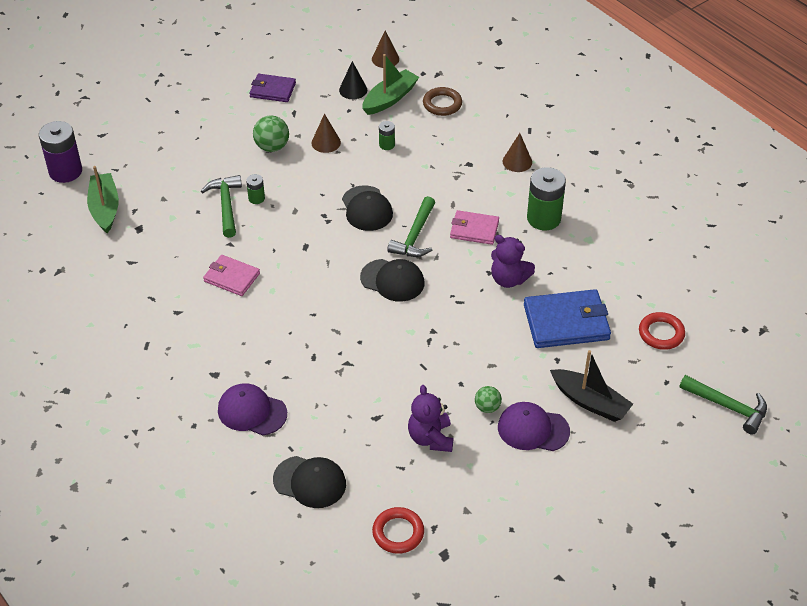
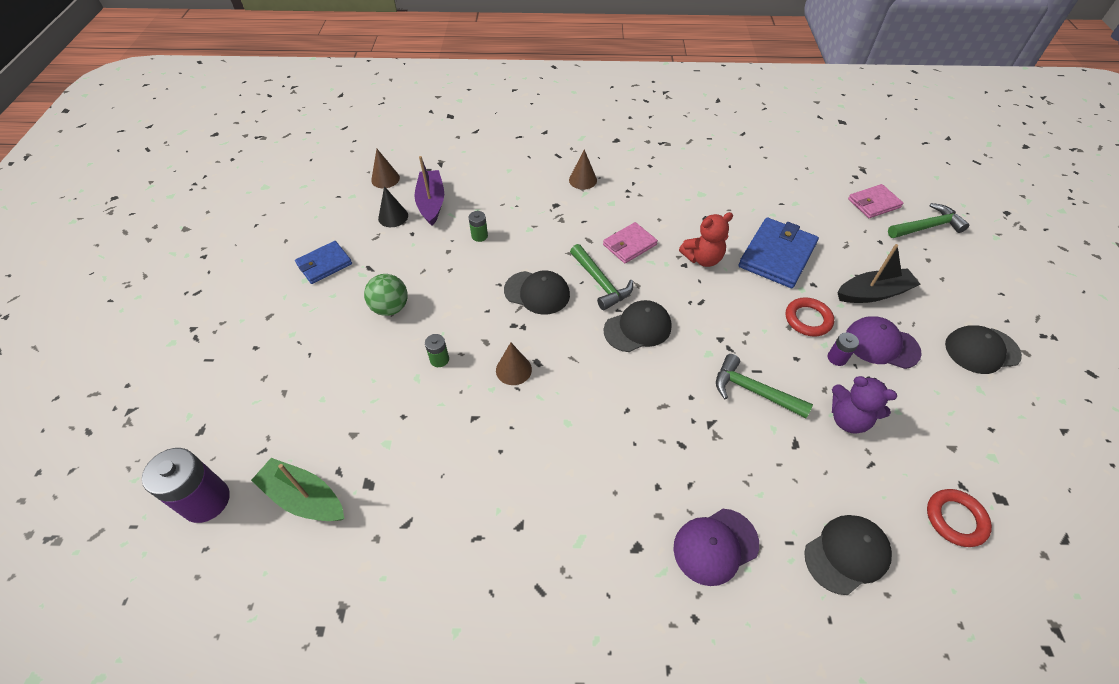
camera: 50 degrees left, 5 degrees up
green hammer [201,175,242,238] -> green hammer moved to [716,354,813,418]
pink wallet [203,255,260,296] -> pink wallet moved to [848,184,904,218]
purple wallet [249,74,296,102] -> blue wallet [295,241,352,284]
brown cone [312,114,341,153] -> brown cone moved to [496,342,532,385]
green boat [362,54,419,115] -> purple boat [414,156,444,226]
brown ring [423,87,462,116] -> none
green ball [475,386,502,413] -> purple battery [828,332,859,366]
purple teddy bear [491,235,535,288] -> red teddy bear [679,212,733,267]
purple cap [498,402,570,451] -> purple cap turned 60 degrees clockwise [846,316,922,369]
green battery [527,167,566,230] -> none
red ring [639,312,685,350] -> red ring moved to [785,297,834,337]
none -> black cap [945,325,1022,374]

